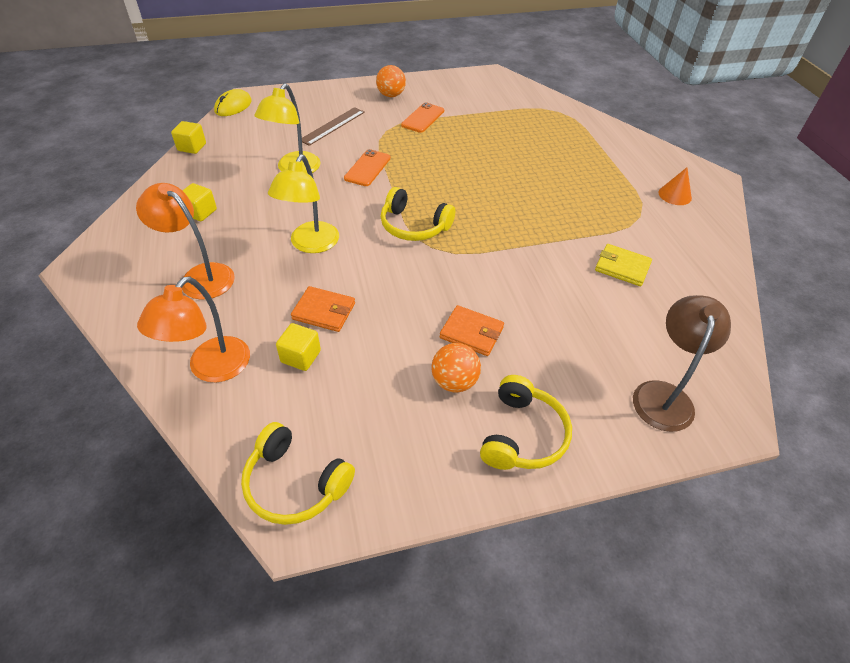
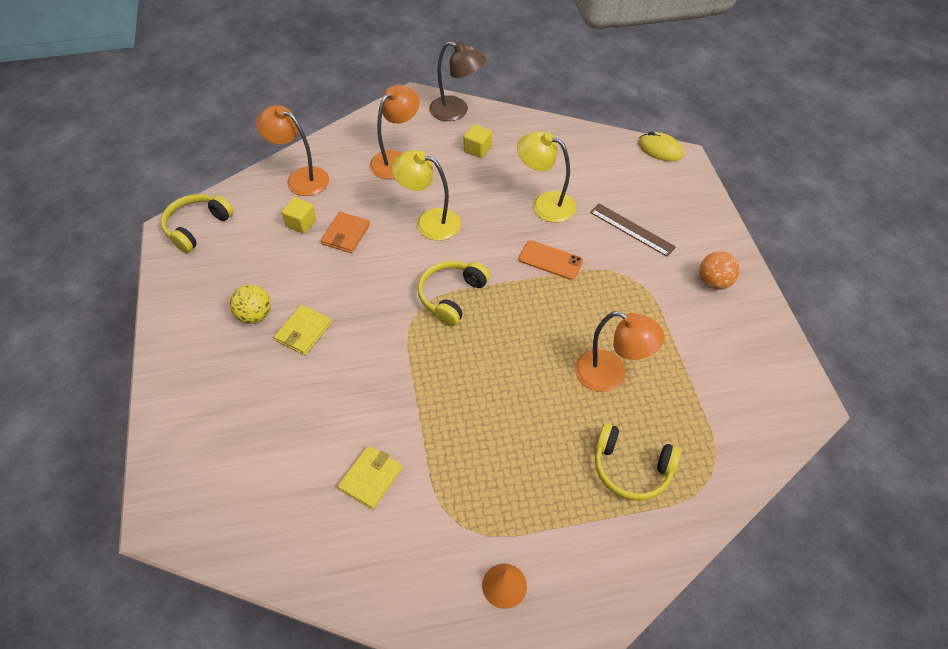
camera: 95 degrees right, 5 degrees up
yellow cube [171,121,206,154] -> none
orange phone [401,102,444,133] -> none
orange ball [432,343,481,392] -> yellow ball [230,285,271,324]
orange wallet [440,305,504,356] -> yellow wallet [274,305,332,355]
yellow headphones [480,375,572,470] -> yellow headphones moved to [595,423,681,501]
brown lamp [633,295,731,432] -> brown lamp moved to [429,41,486,121]
none -> orange lamp [575,311,665,392]

